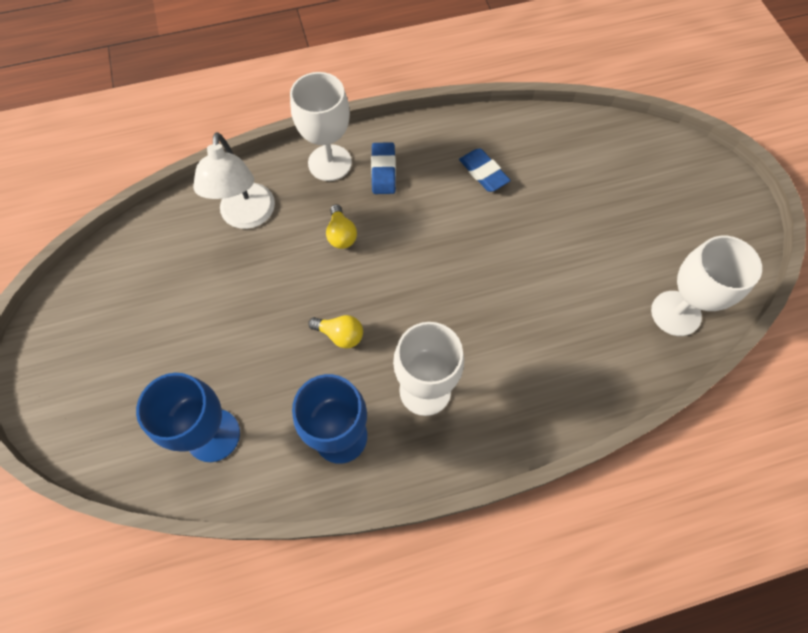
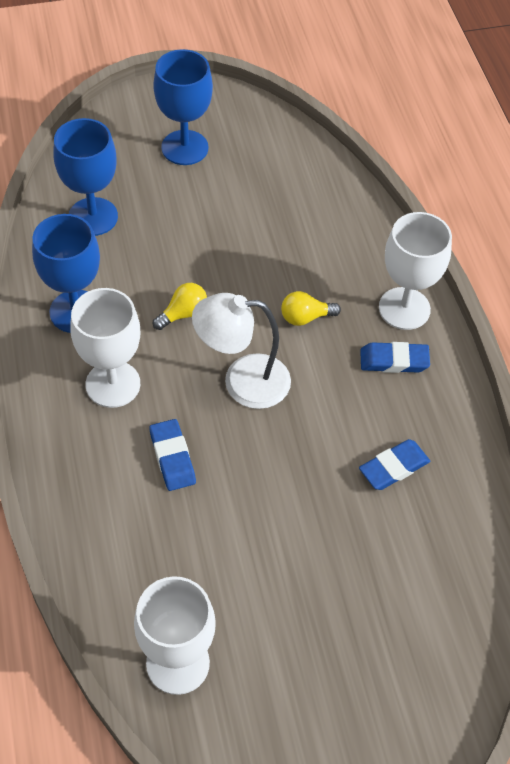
camera: 90 degrees right, 10 degrees down
white lamp [193,132,275,229] -> white lamp moved to [192,293,291,409]
yellow light bulb [308,315,363,349] -> yellow light bulb turned 150 degrees counterclockwise [153,283,207,330]
none -> blue eraser [149,419,196,491]
none -> blue goblet [153,49,213,165]

